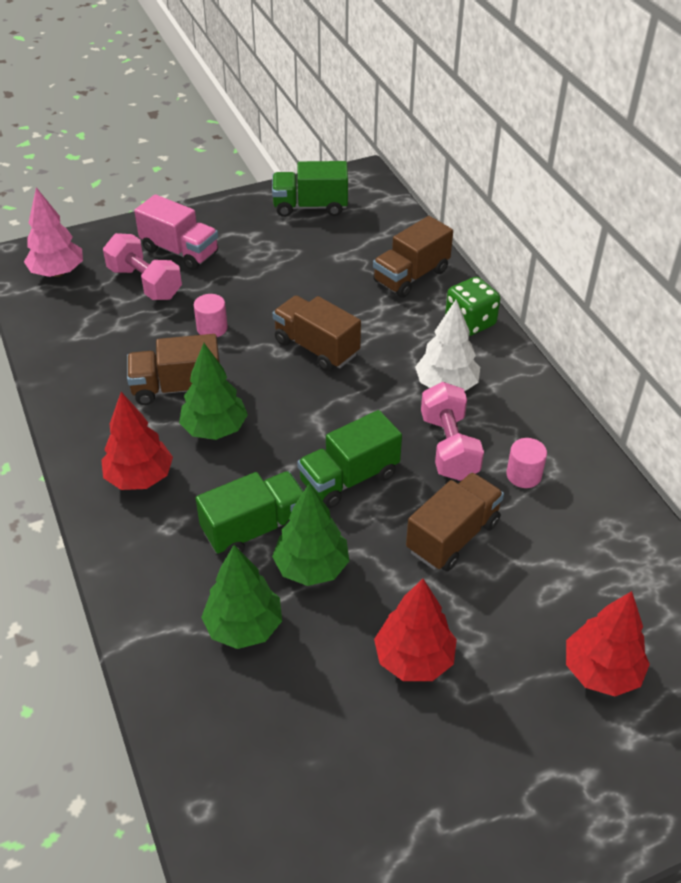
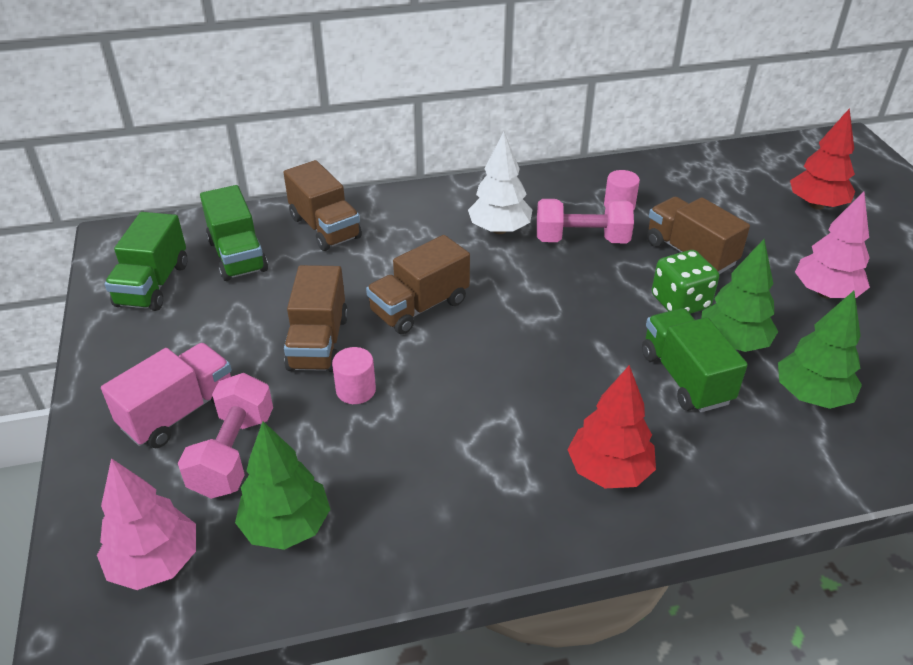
camera: 80 degrees left, 5 degrees down
pink dumbbell [103,233,182,300] -> pink dumbbell turned 45 degrees counterclockwise [178,373,273,499]
brown truck [127,334,220,405] -> brown truck moved to [284,265,348,372]
green tree [179,343,248,440] -> green tree moved to [235,421,330,550]
green truck [297,410,402,508] -> green truck moved to [200,185,268,281]
red tree [374,579,457,681] -> pink tree [795,191,870,299]
green dice [445,277,500,336] -> green dice moved to [652,250,719,314]

